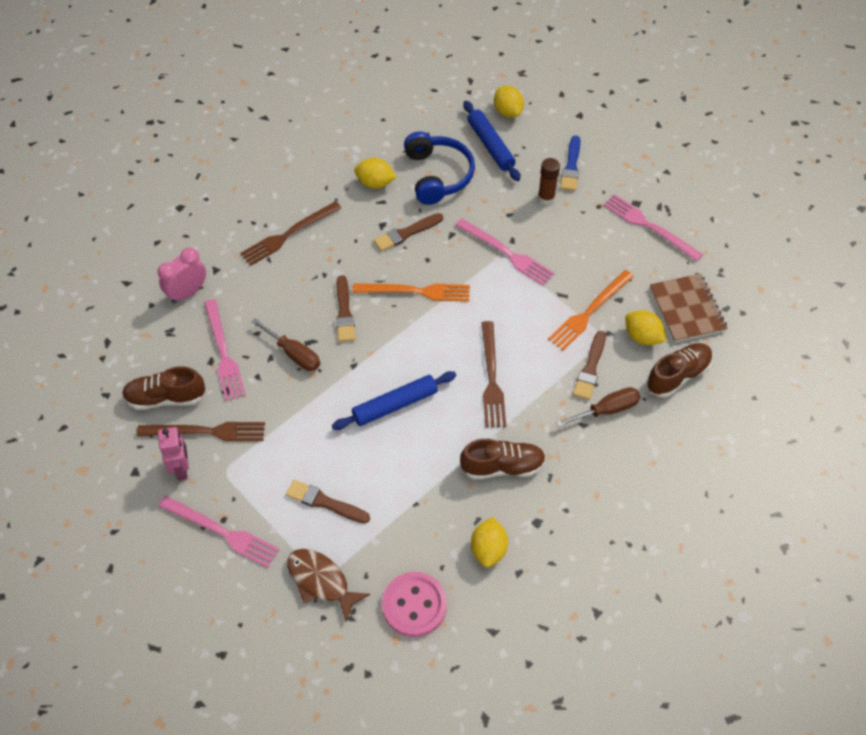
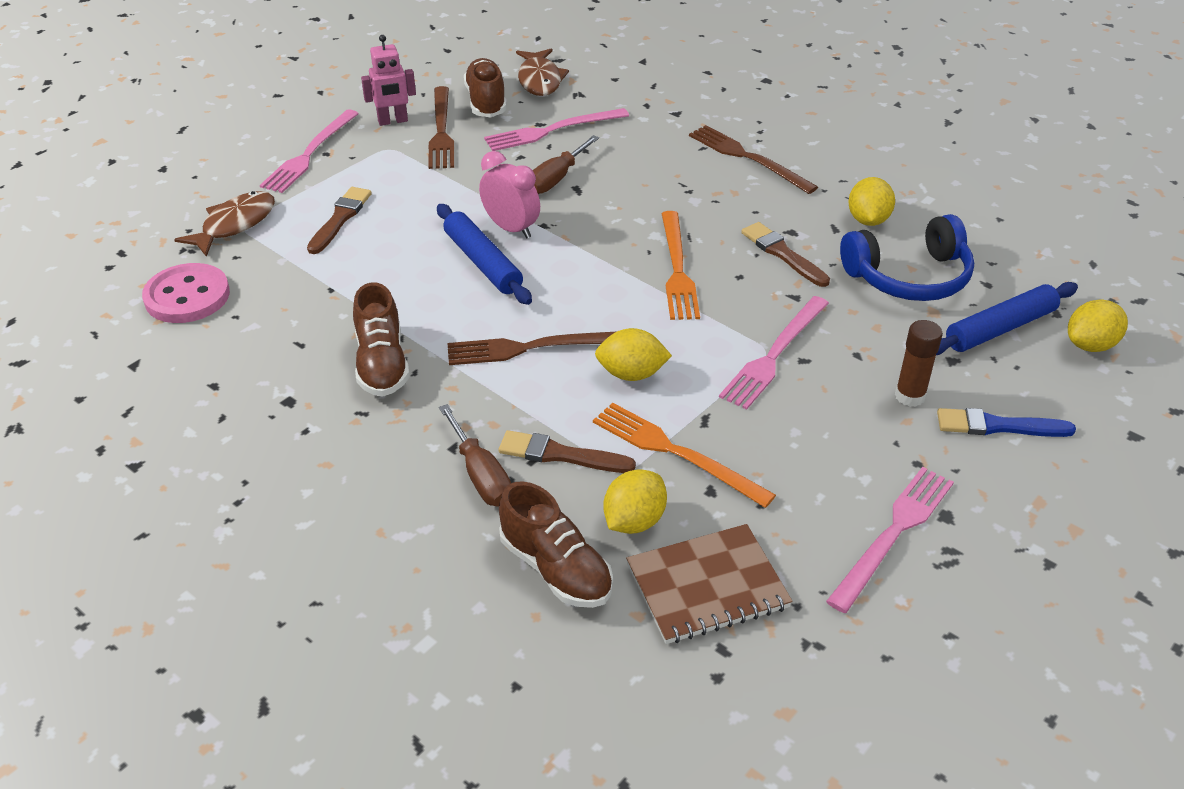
camera: 85 degrees right, 15 degrees down
pink clock [158,248,206,303] -> pink clock moved to [479,151,540,239]
brown brush [336,275,355,342] -> none
yellow lemon [471,517,508,567] -> yellow lemon moved to [595,328,672,381]
none -> brown fish [516,49,569,96]

